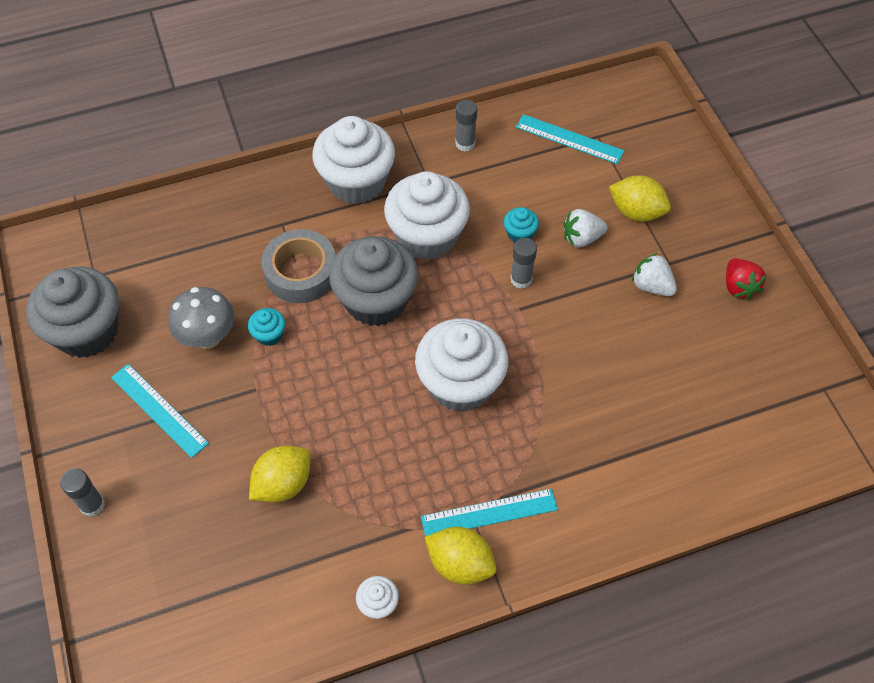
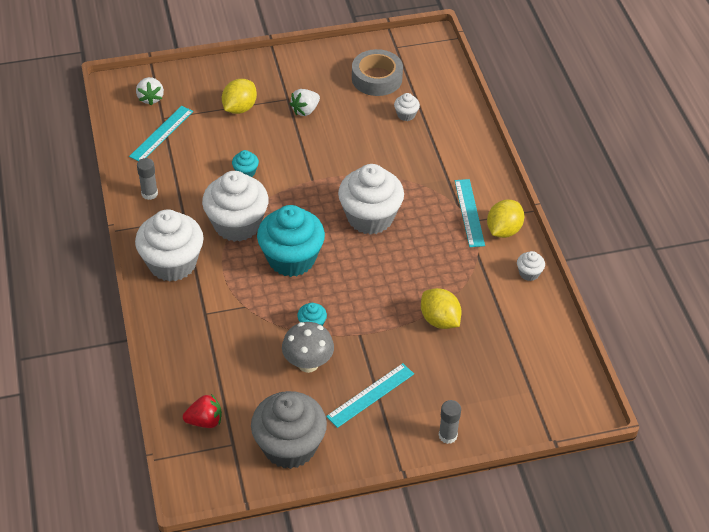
camera: 85 degrees left, 10 degrees down
grey tape [262,229,336,303] -> grey tape moved to [352,49,403,96]
grey cupcake [329,236,418,326] -> turquoise cupcake [257,205,325,277]
grey glue stick [510,238,537,289] -> none
white strawberry [564,209,608,247] -> white strawberry moved to [136,77,164,105]
red strawberry [726,258,767,300] -> red strawberry moved to [183,394,222,428]
none -> white cupcake [394,93,420,121]

